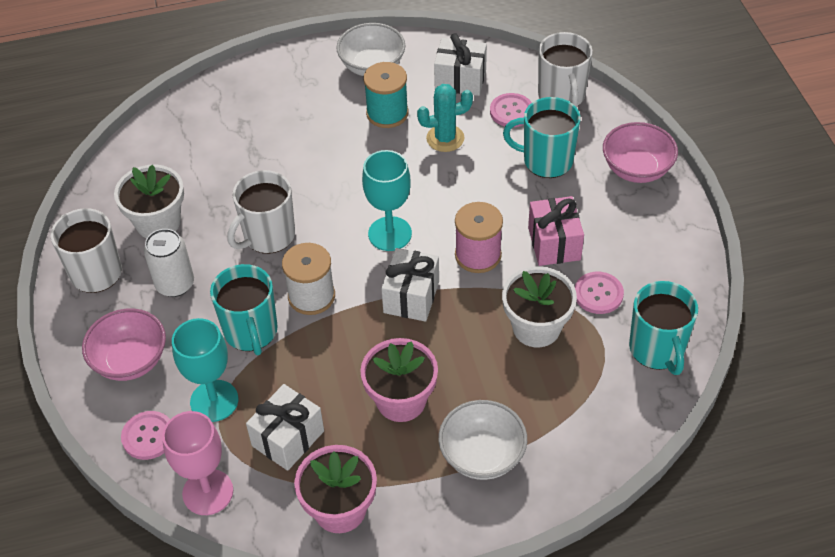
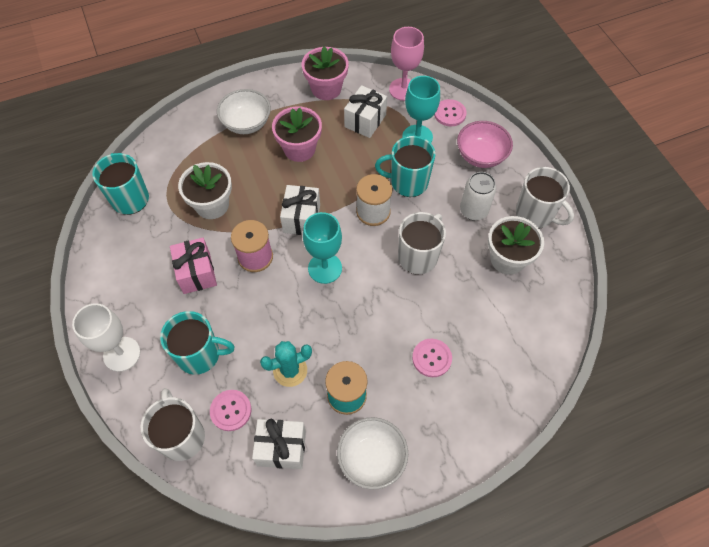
camera: 170 degrees right, 10 degrees up
turquoise mug [210,264,278,355] -> turquoise mug turned 60 degrees counterclockwise [375,136,436,197]
pink button [575,272,624,314] -> pink button moved to [412,339,452,377]
pink bowl [603,122,678,183] -> white goblet [72,303,140,372]

